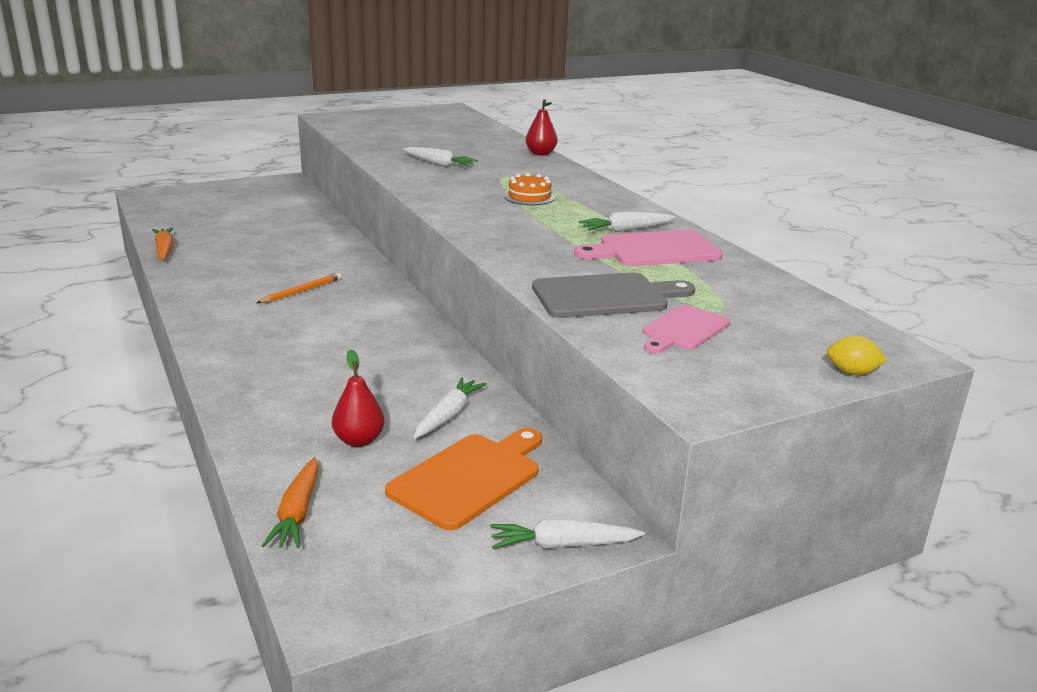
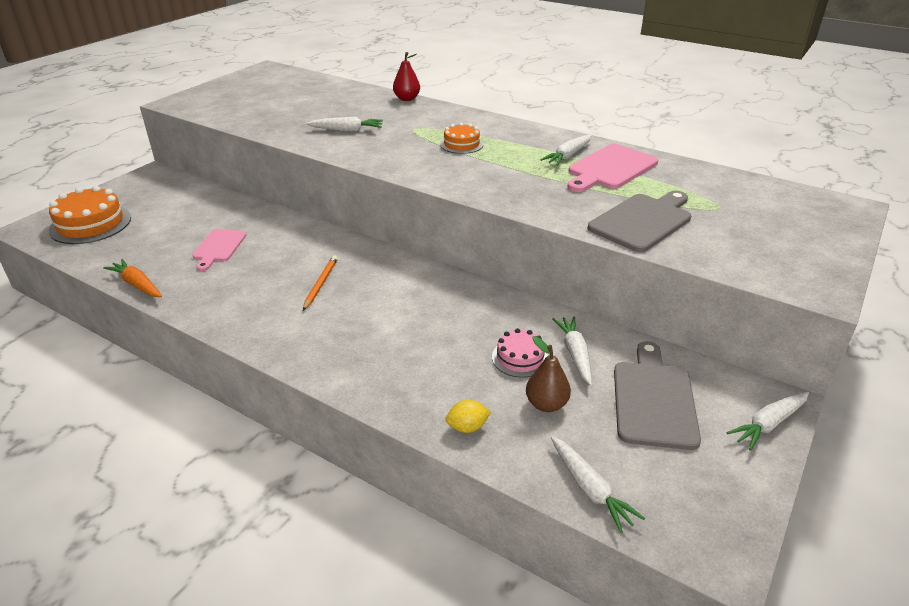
camera: 30 degrees left, 10 degrees up
orange carrot [262,457,319,548] -> white carrot [551,436,645,533]
red pear [332,349,384,447] -> brown pear [526,336,571,412]
orange cutting board [385,428,542,530] -> grey cutting board [614,341,701,450]
pink cutting board [642,305,730,353] -> pink cutting board moved to [192,229,246,271]
yellow lemon [827,336,887,375] -> yellow lemon moved to [445,400,491,433]
none -> orange cake [49,186,131,244]
none -> pink cake [492,328,548,377]

